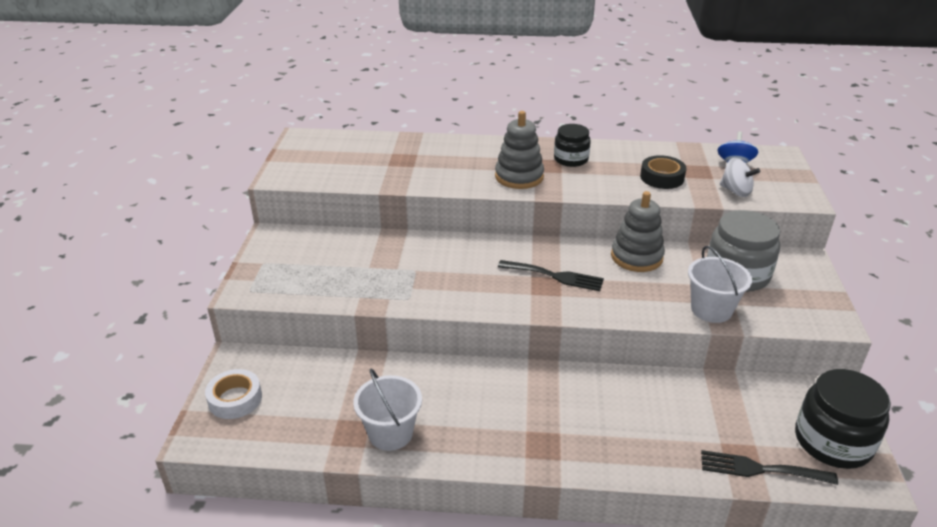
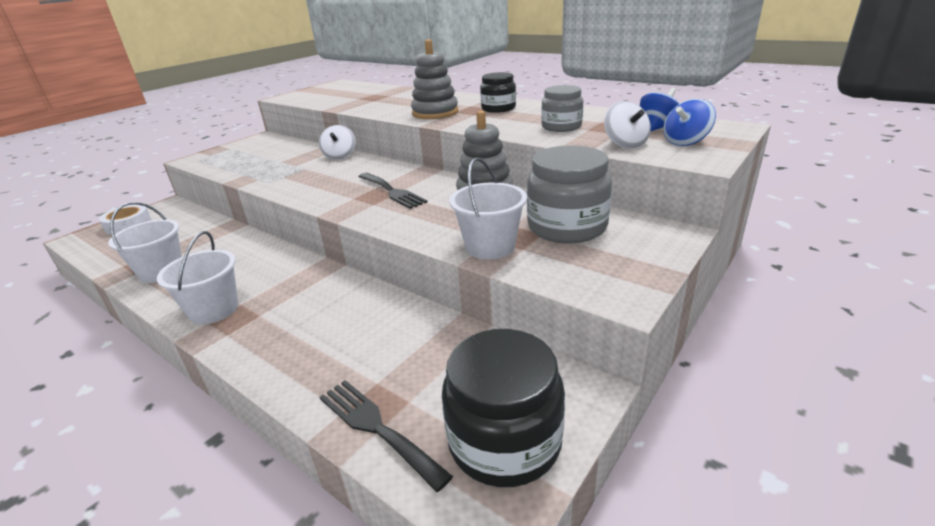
camera: 35 degrees right, 5 degrees down
black tape [640,155,686,189] -> grey jar [541,85,583,132]
none -> white bucket [157,231,238,324]
none -> white spinning top [319,125,355,160]
none -> blue spinning top [663,99,716,146]

